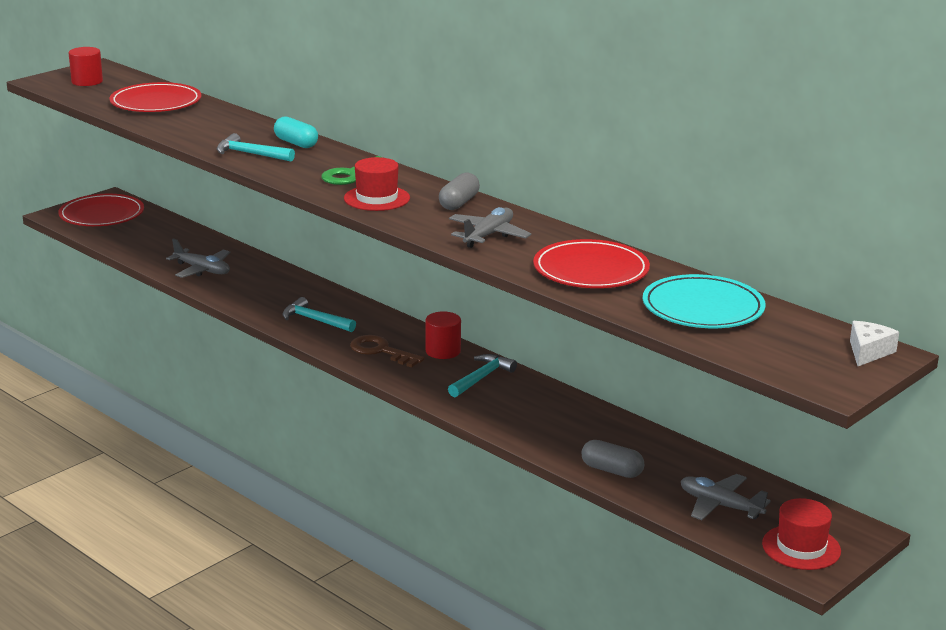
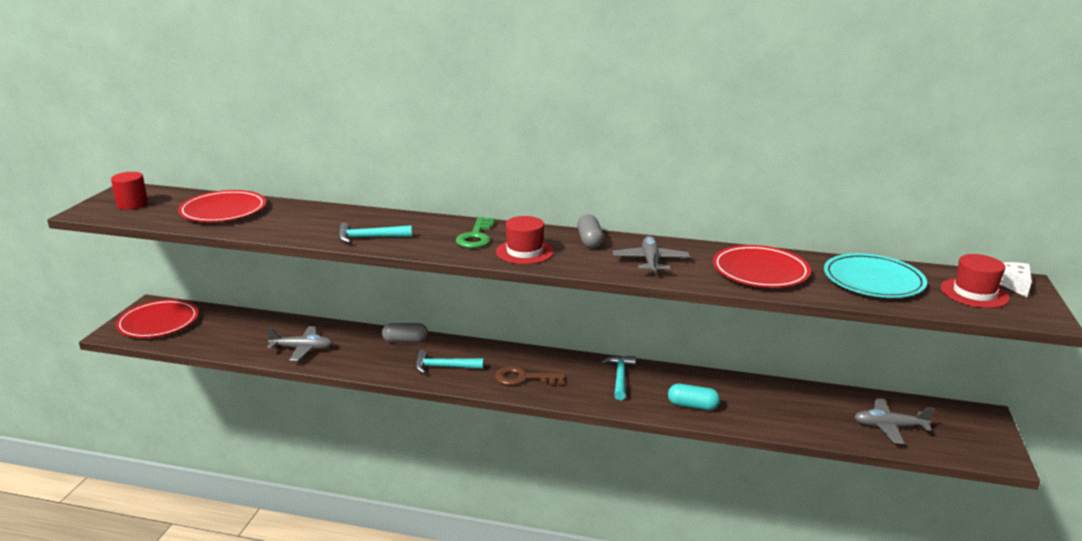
camera: 30 degrees left, 0 degrees up
turquoise capsule [274,116,318,148] -> turquoise capsule moved to [668,384,720,410]
red cylinder [425,311,461,359] -> none
grey capsule [582,440,644,478] -> grey capsule moved to [382,323,428,343]
red hat [762,498,841,570] -> red hat moved to [941,254,1010,308]

